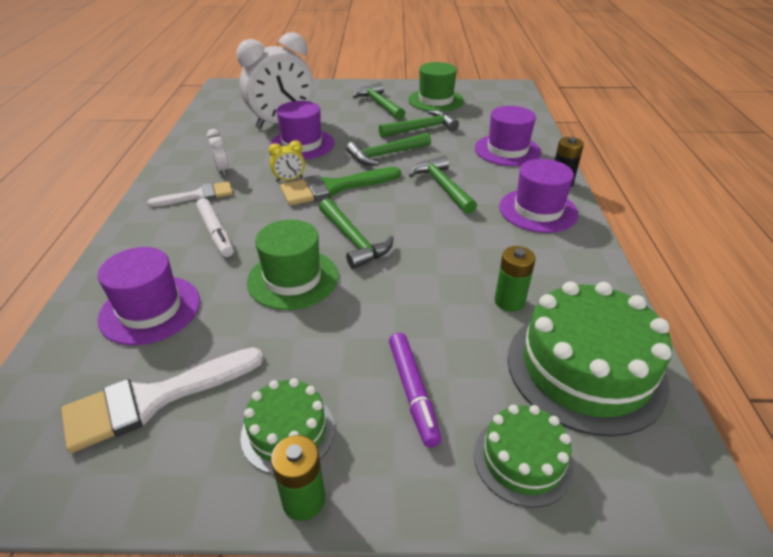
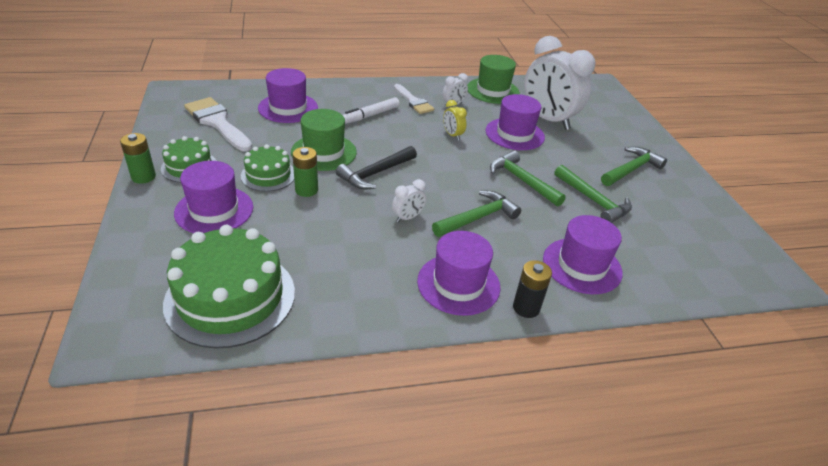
camera: 75 degrees right, 0 degrees up
green brush [280,167,401,206] -> none
green hammer [319,198,393,269] -> black hammer [336,146,417,189]
purple marker [389,333,441,447] -> purple hat [174,161,253,233]
green hat [408,62,464,112] -> green hat moved to [467,55,520,104]
green cake [474,405,574,508] -> green cake moved to [241,144,294,192]
green battery [495,246,536,312] -> green battery moved to [292,147,318,197]
none -> white clock [392,179,426,222]

